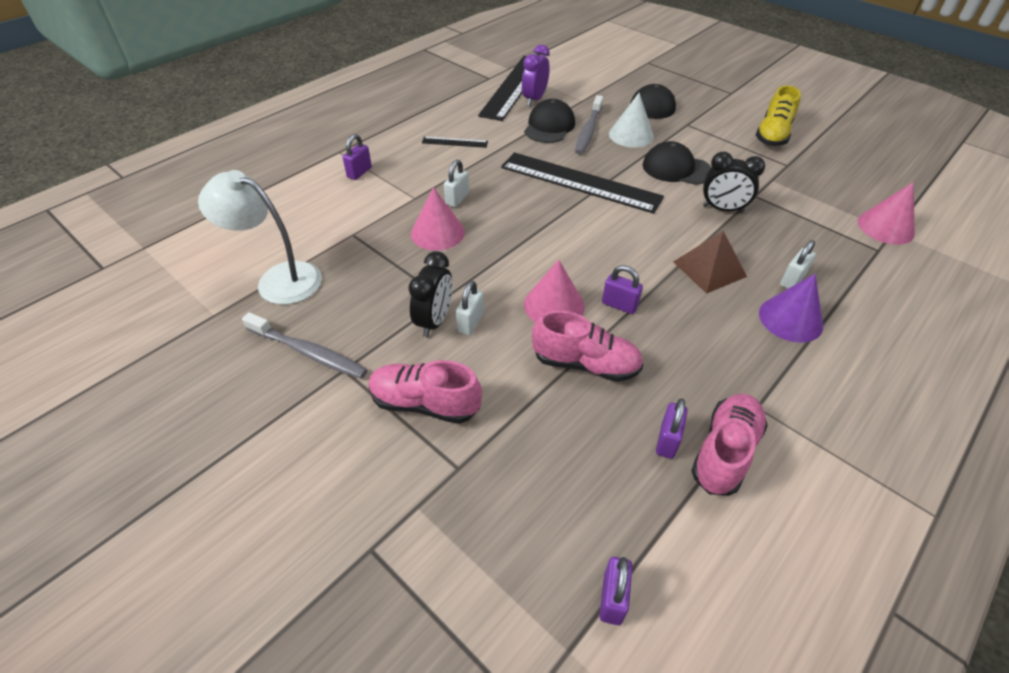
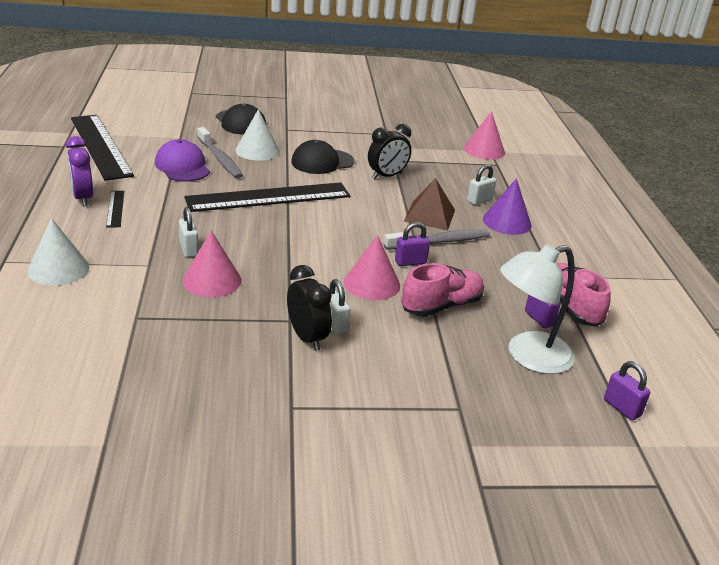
camera: 50 degrees left, 15 degrees down
white lamp [198,170,322,304] -> white lamp moved to [500,244,575,374]
grey toothbrush [242,312,367,379] -> grey toothbrush moved to [384,230,490,250]
purple padlock [343,134,372,180] -> white cone [27,218,89,286]
pink shoe [368,360,482,424] -> none
black ruler [422,136,488,148] -> black ruler turned 60 degrees counterclockwise [106,191,124,228]
purple clock [522,45,550,106] -> purple clock moved to [66,136,93,206]
black cap [524,99,575,143] -> purple cap [155,139,210,182]
yellow shoe [756,85,801,146] -> none
white padlock [780,240,816,289] -> white padlock turned 60 degrees clockwise [467,164,496,205]

